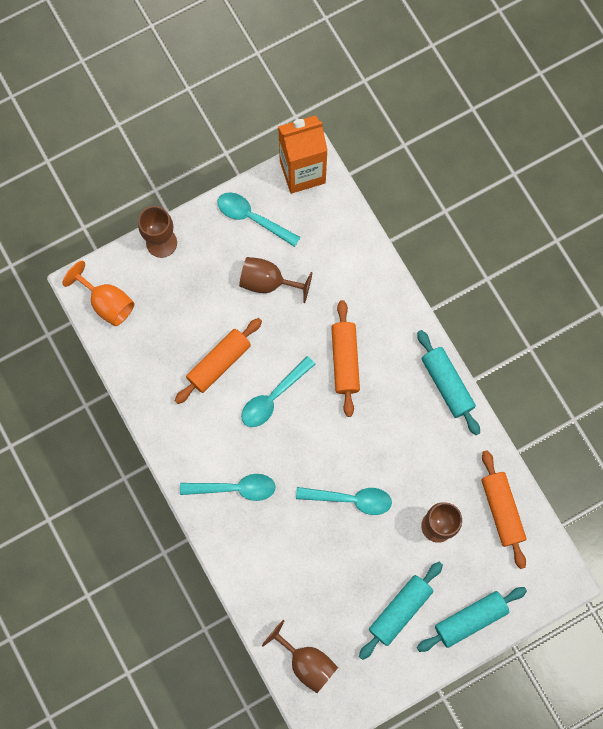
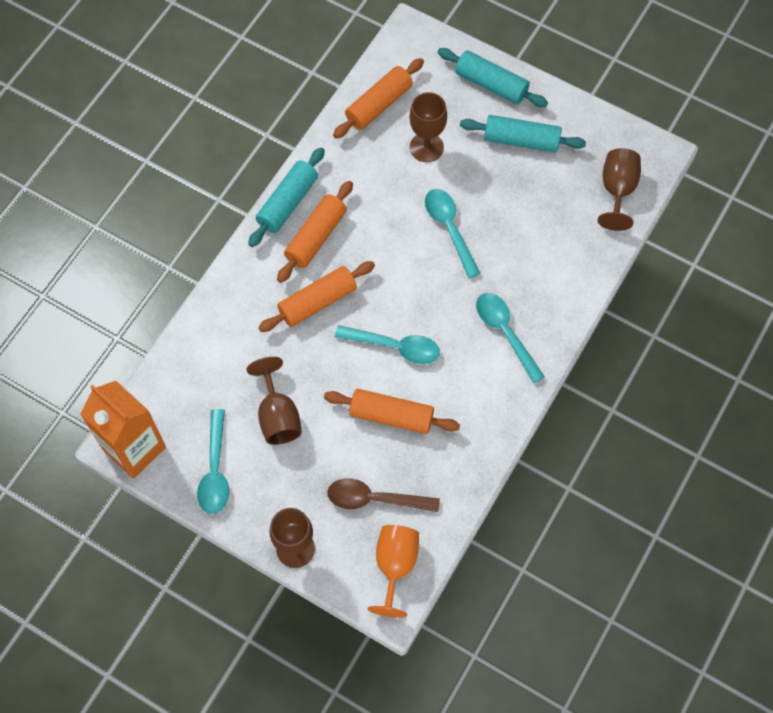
camera: 120 degrees left, 10 degrees down
none -> orange rolling pin [277,181,353,283]
none -> brown spoon [327,478,440,512]

